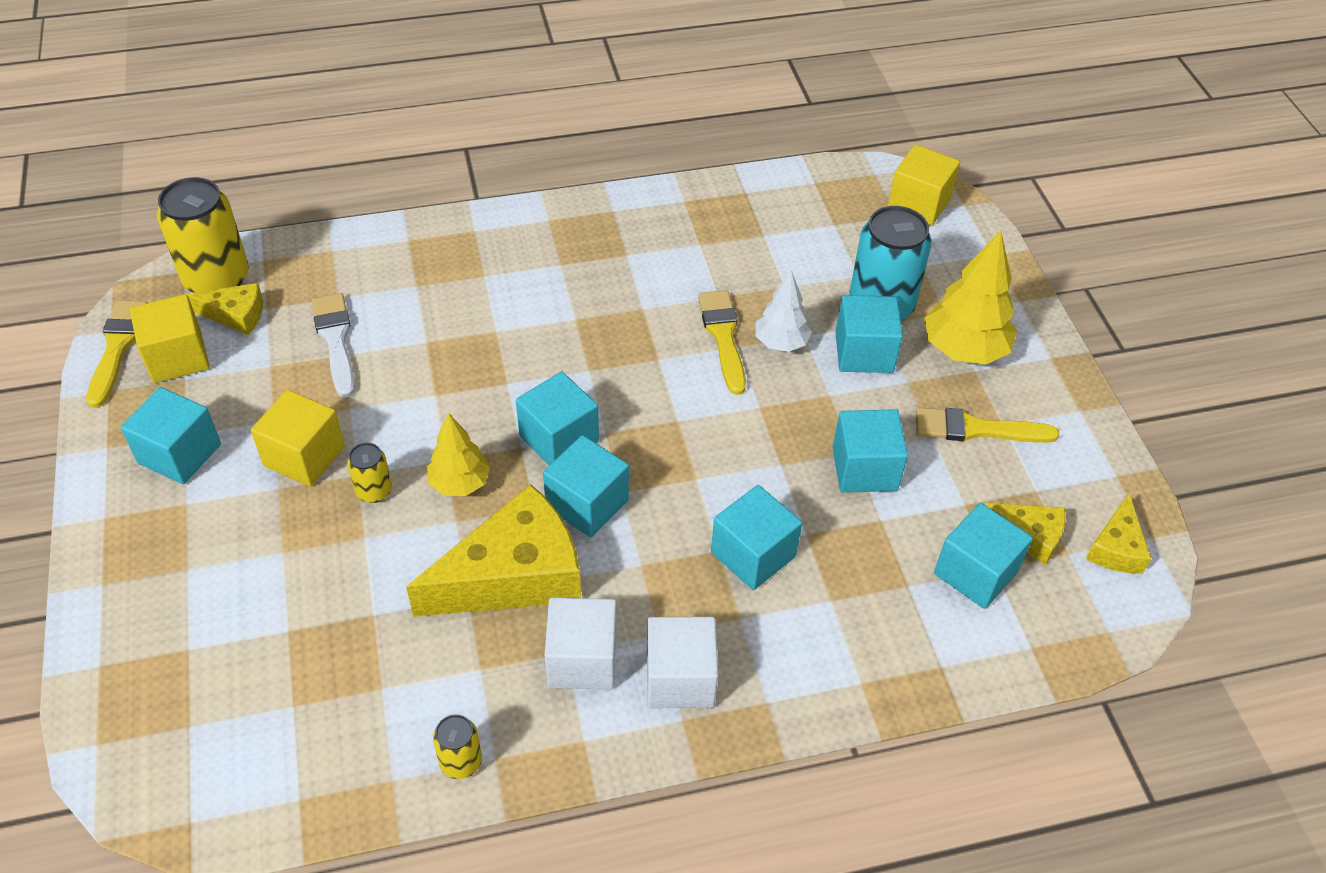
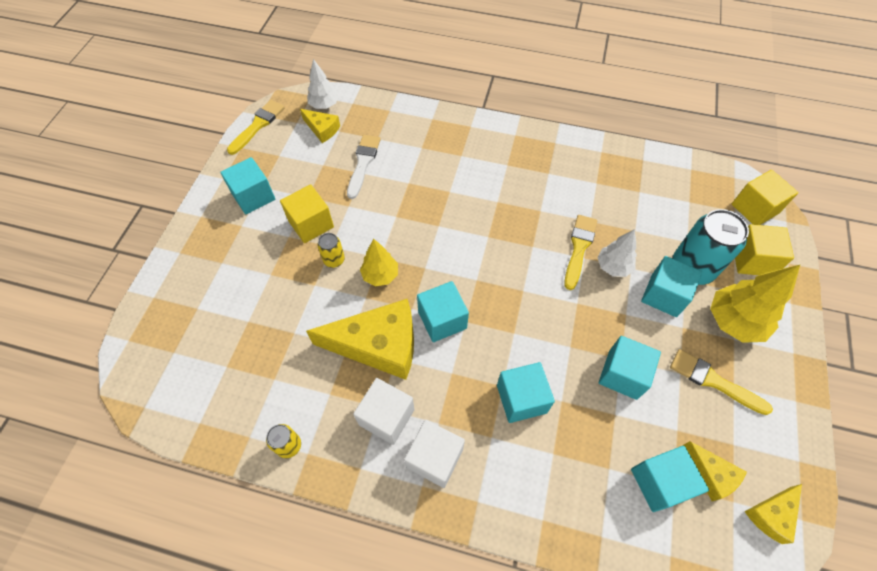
camera: 30 degrees right, 10 degrees up
yellow cube [130,294,210,383] -> yellow cube moved to [735,224,794,275]
yellow can [157,177,249,293] -> white tree [307,59,339,109]
turquoise cube [516,371,599,465] -> none

